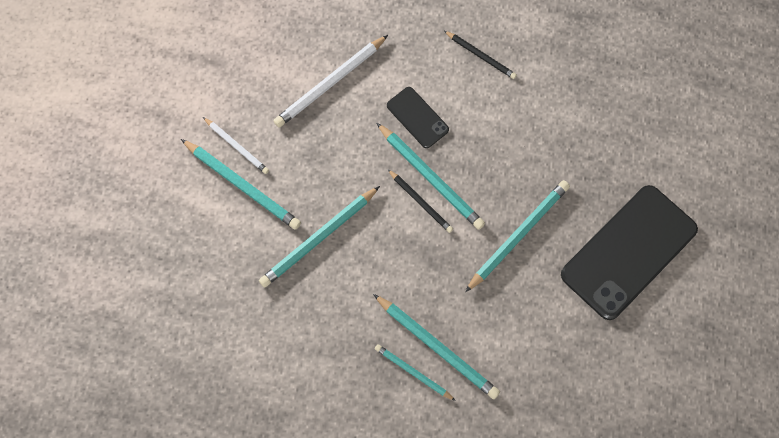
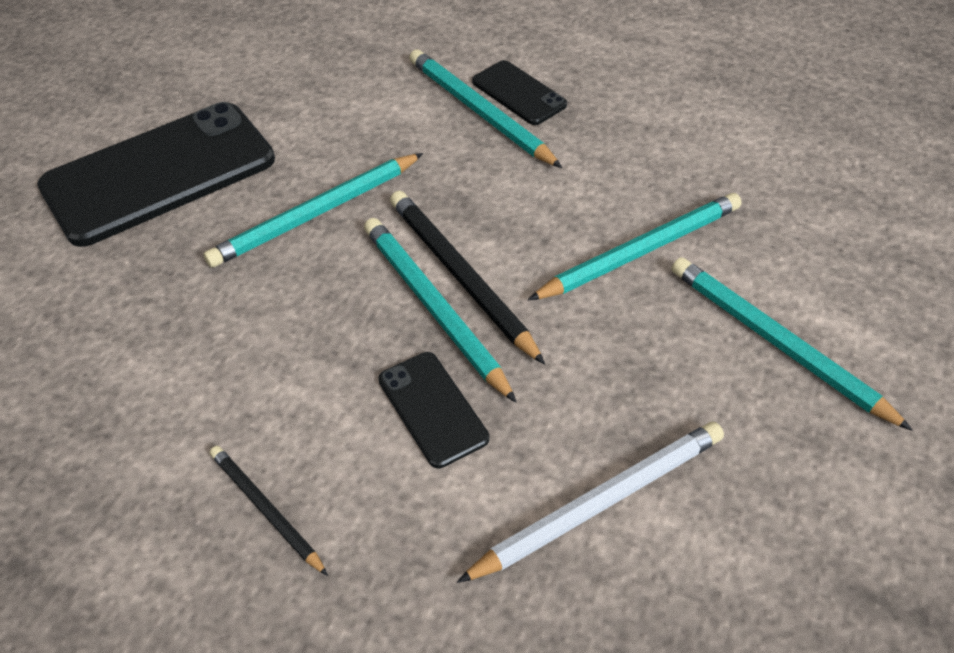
camera: 170 degrees left, 20 degrees down
white pencil [203,117,269,174] -> none
turquoise pencil [375,344,456,401] -> black phone [472,60,567,125]
black pencil [388,169,453,233] -> black pencil [390,191,545,365], size x1.68

